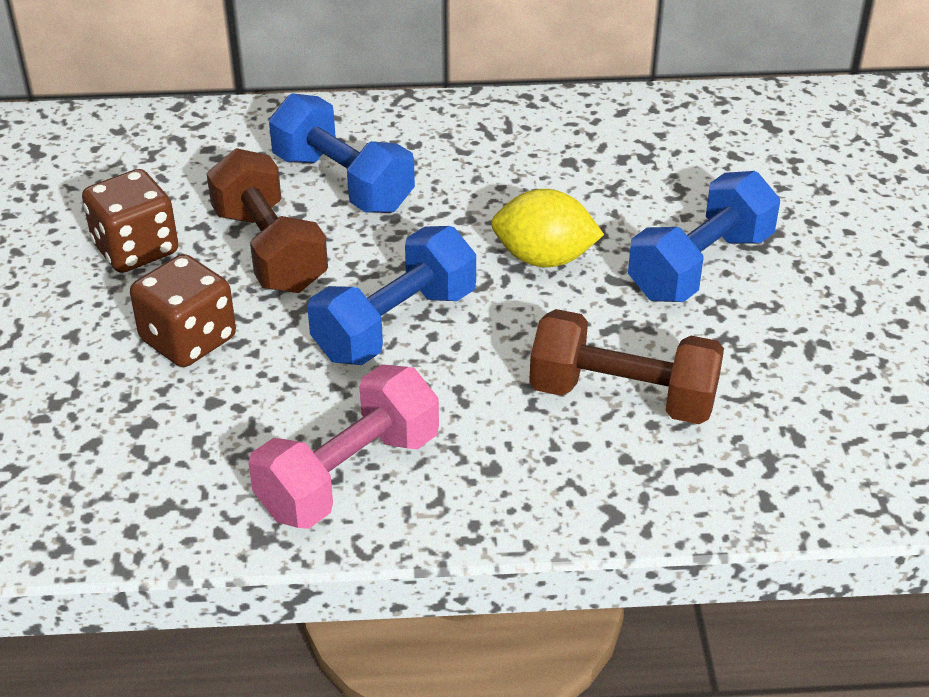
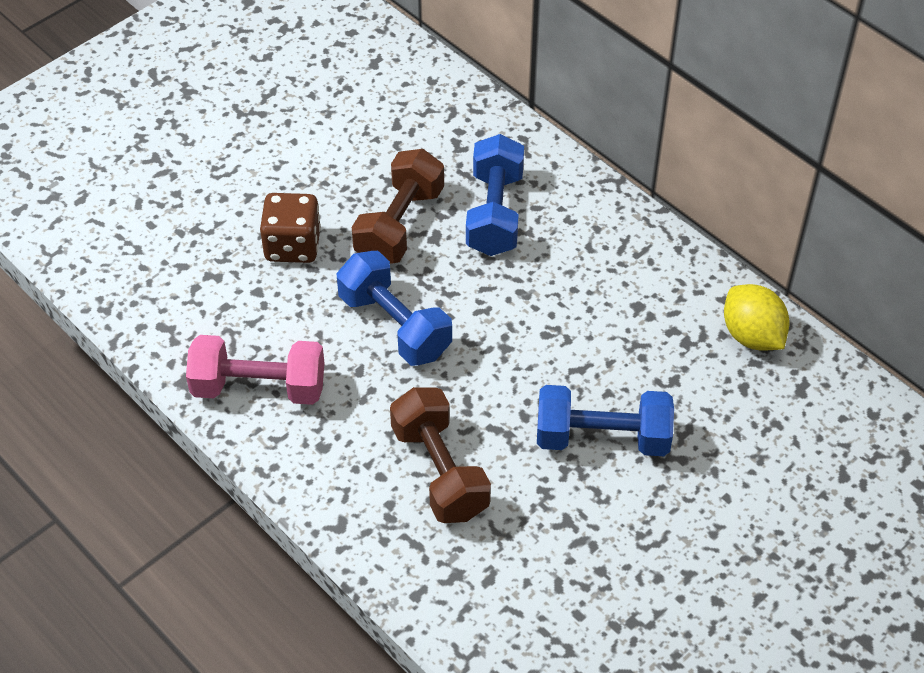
camera: 50 degrees right, 10 degrees up
brown dice [82,169,178,273] -> none
blue dumbbell [307,226,476,365] -> blue dumbbell turned 45 degrees clockwise [337,251,452,366]
yellow lemon [491,189,604,267] -> yellow lemon moved to [724,284,789,351]

